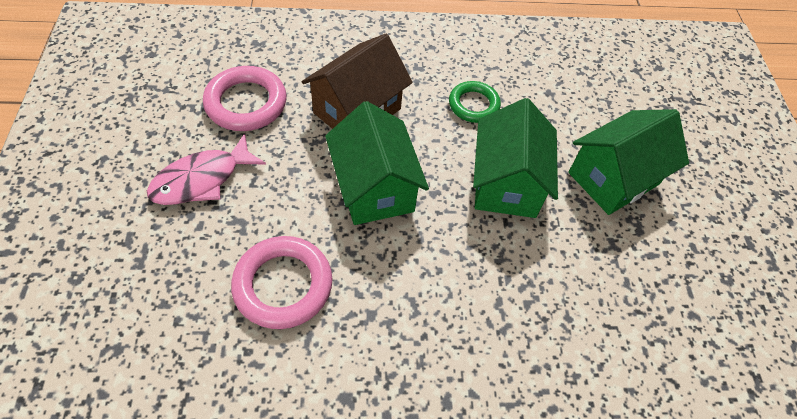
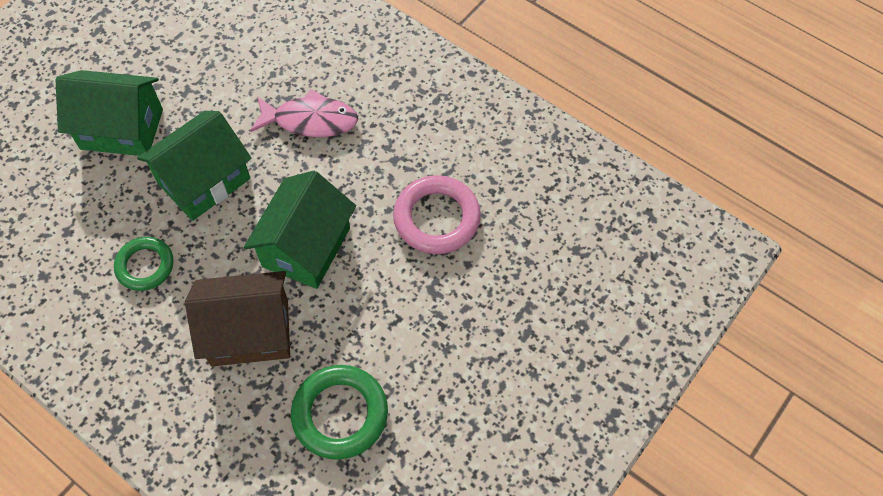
camera: 135 degrees left, 5 degrees up
pink fish [147,134,266,205] -> pink fish moved to [250,89,358,137]
pink ring [203,66,287,131] -> green ring [291,365,388,460]

